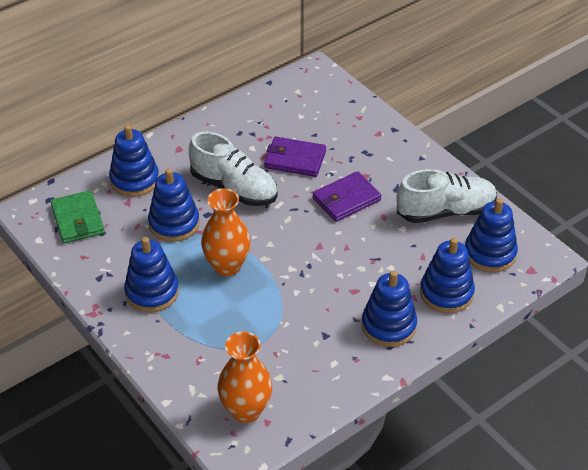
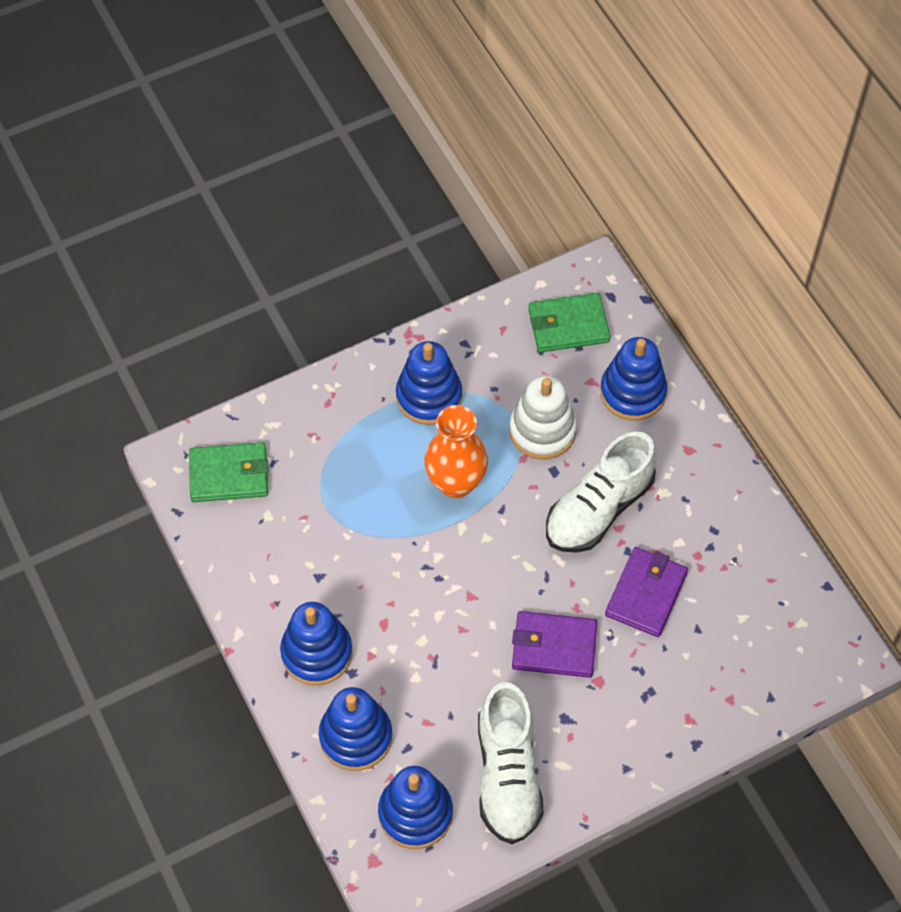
camera: 100 degrees right, 15 degrees up
blue stacking toy [148,168,200,242] -> white stacking toy [509,376,577,459]
orange vase [217,332,272,423] -> green wallet [189,442,269,502]
purple wallet [313,171,381,222] -> purple wallet turned 60 degrees counterclockwise [512,611,597,678]

